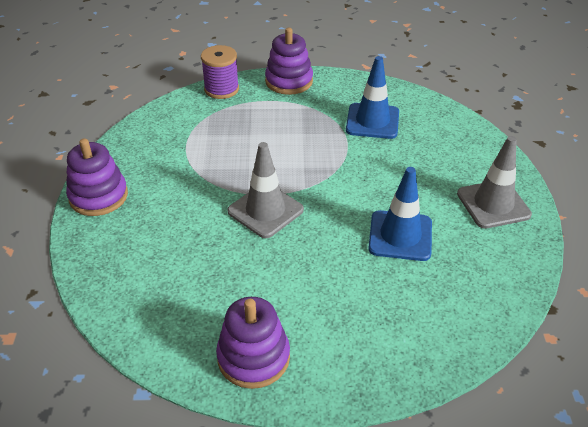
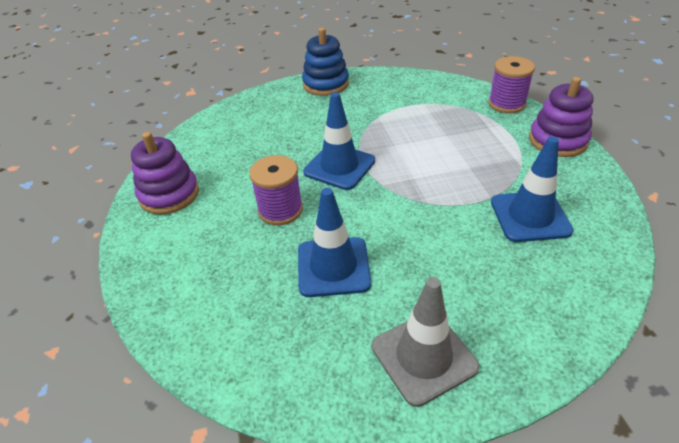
camera: 80 degrees right, 0 degrees up
purple stacking toy [66,138,128,216] -> blue stacking toy [302,28,349,96]
grey traffic cone [227,142,304,238] -> blue traffic cone [303,92,375,190]
none -> purple spool [249,155,303,225]

